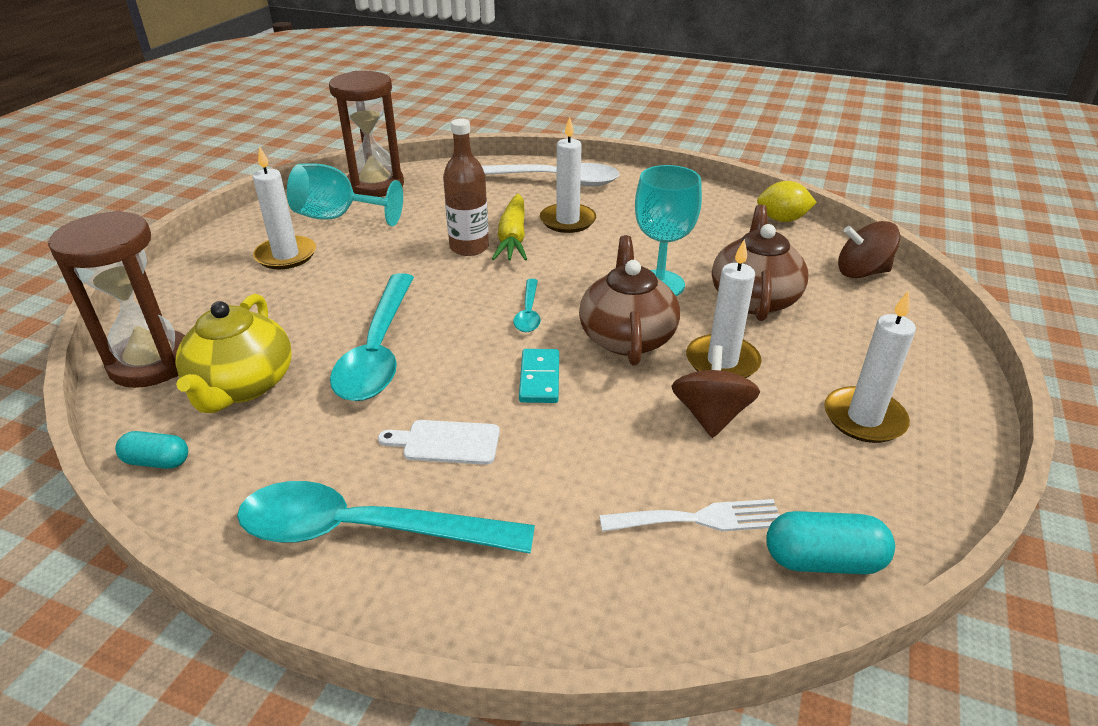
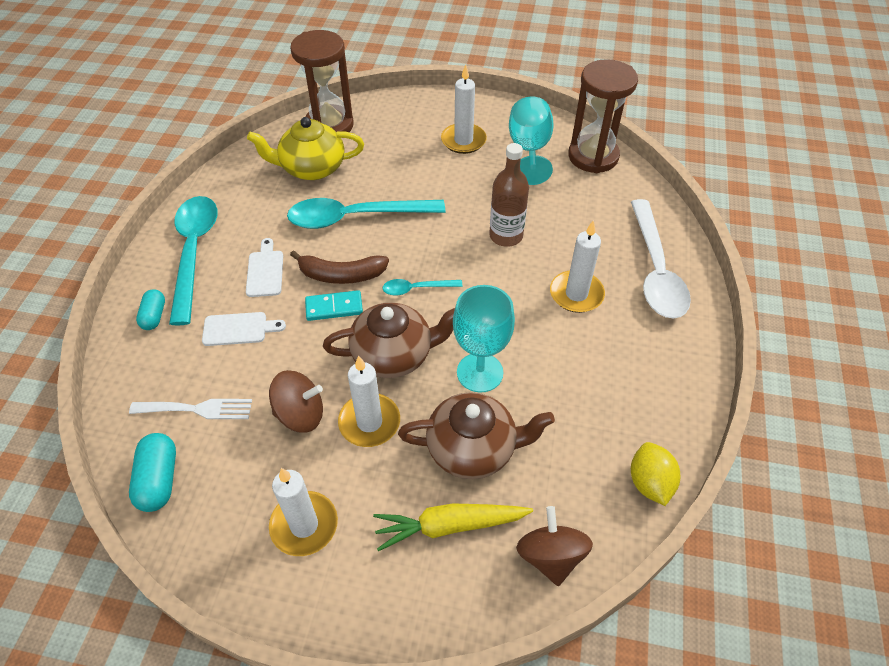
camera: 80 degrees right, 15 degrees up
turquoise capsule [115,431,188,469] -> turquoise capsule moved to [136,289,165,330]
yellow carrot [492,193,527,261] -> yellow carrot moved to [373,503,533,551]
white fork [599,499,780,532] -> white fork turned 75 degrees counterclockwise [129,399,252,419]
none -> white cutting board [202,312,286,346]
none -> brown banana [290,250,389,284]

